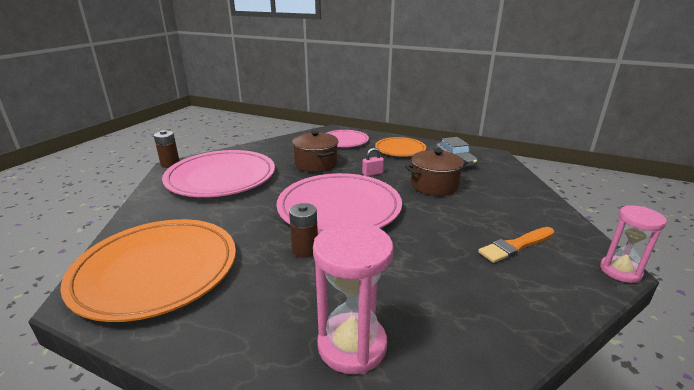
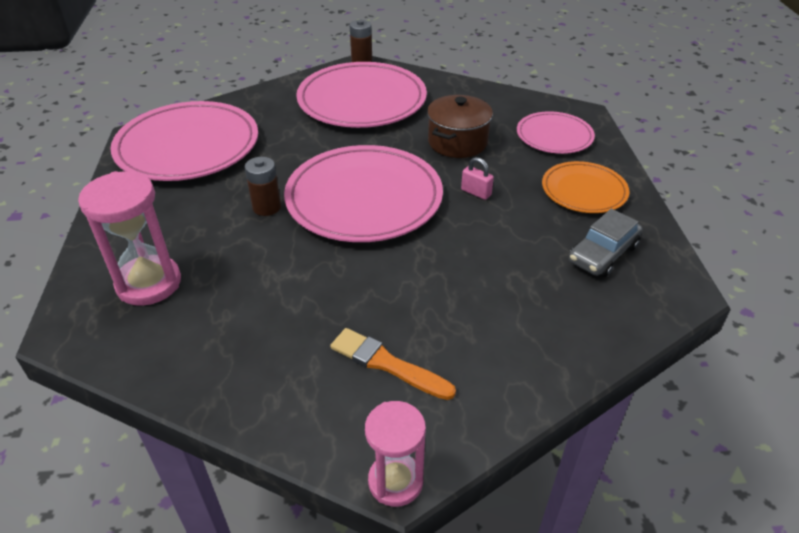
camera: 60 degrees right, 15 degrees up
orange plate [60,219,236,322] -> pink plate [110,101,258,181]
brown pot [405,149,468,196] -> none

